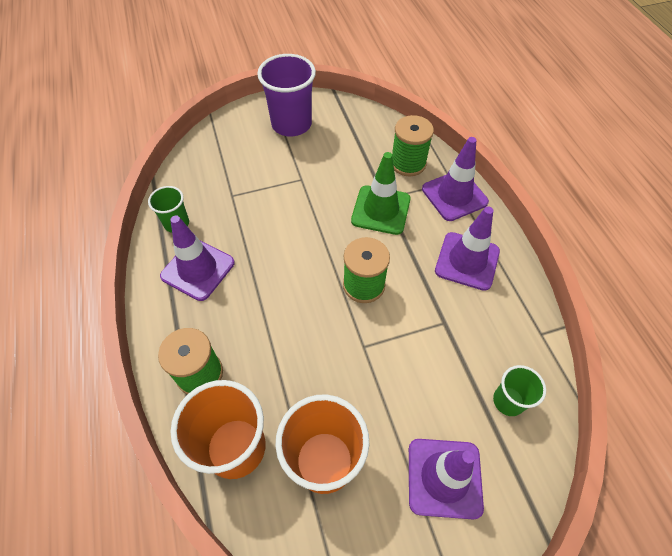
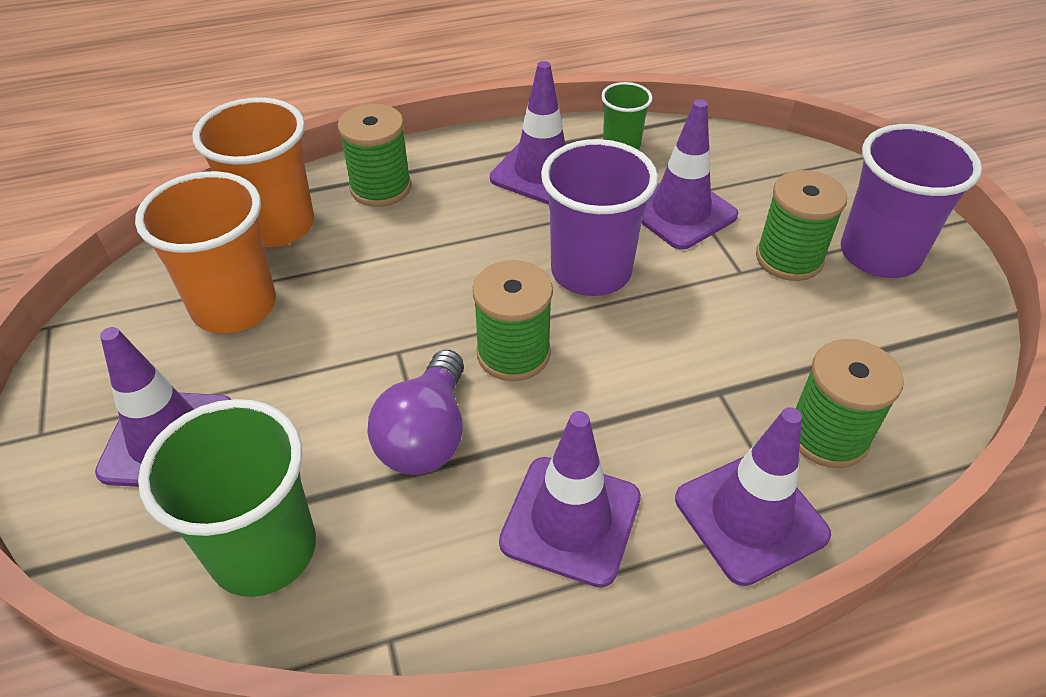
camera: 90 degrees right, 10 degrees down
green traffic cone [351,152,411,235] -> none
green cup [493,365,546,416] -> green cup [138,399,316,597], size x1.83
none -> purple light bulb [367,350,464,475]
none -> purple cup [541,139,658,296]
none -> purple traffic cone [641,99,738,250]
none -> green spool [756,170,847,281]

